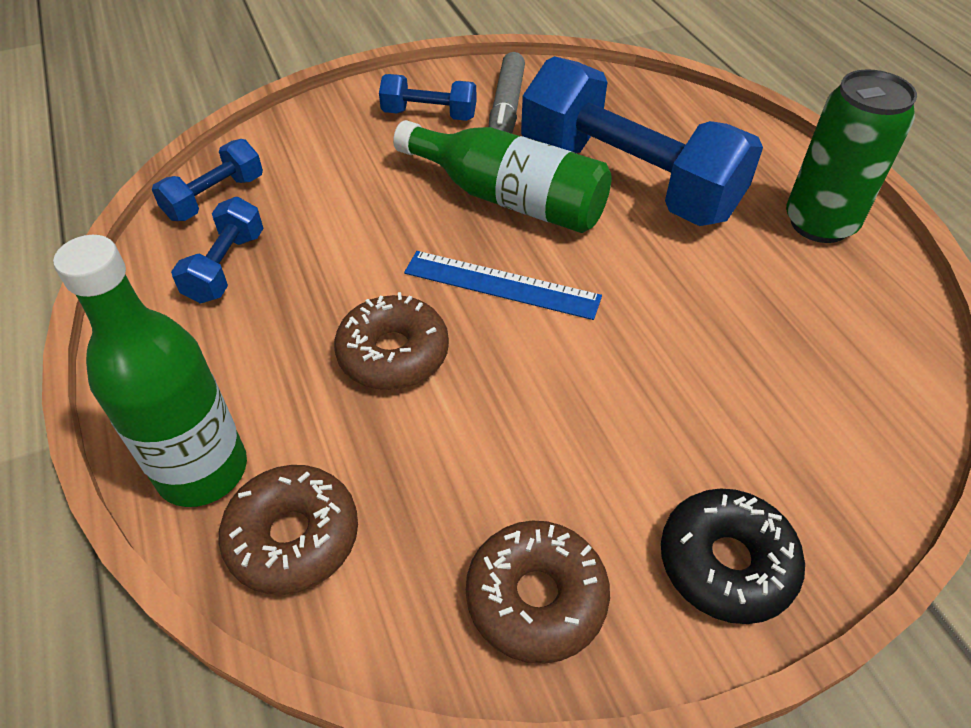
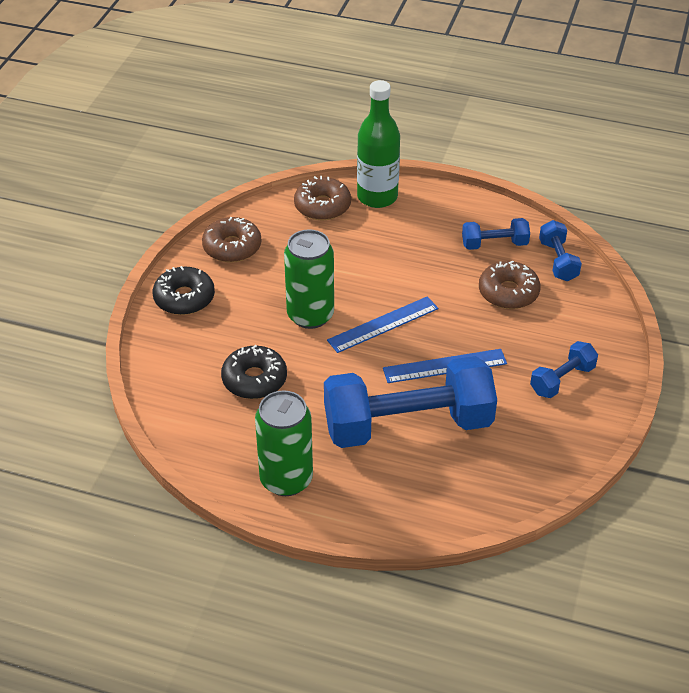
camera: 130 degrees right, 5 degrees down
blue dumbbell [171,197,264,304] -> blue dumbbell turned 60 degrees counterclockwise [462,218,530,250]
brown donut [334,292,449,390] -> brown donut moved to [479,260,540,309]
green bottle [393,120,612,233] -> blue ruler [383,349,507,383]
grey marker [489,52,525,134] -> none
none -> black donut [221,345,287,399]
none -> green can [284,229,334,329]

